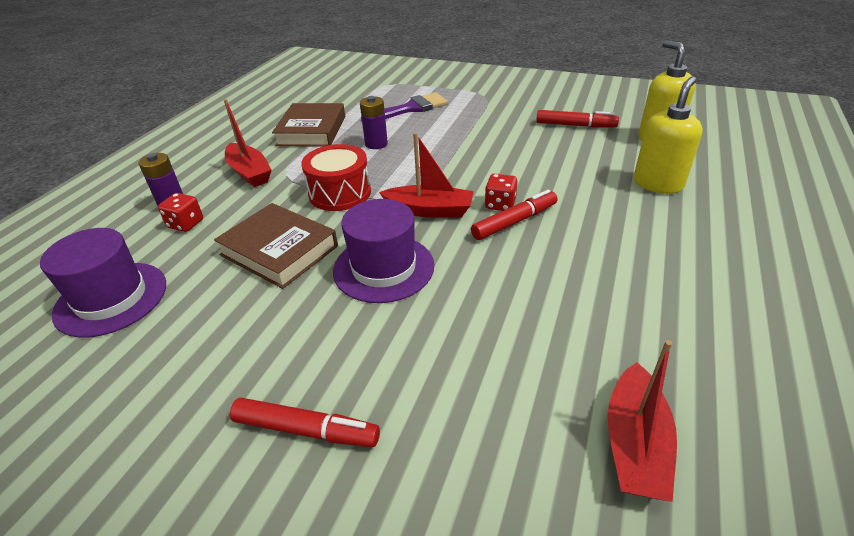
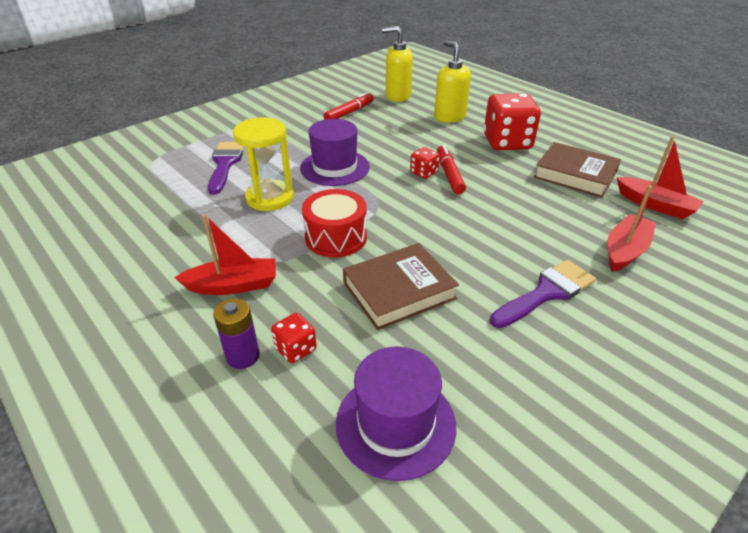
camera: 65 degrees left, 0 degrees up
red marker [230,398,380,447] -> none
brown book [272,103,345,147] -> brown book moved to [533,142,621,198]
purple hat [333,199,434,303] -> purple hat moved to [300,119,370,186]
purple battery [360,96,388,149] -> yellow hourglass [233,117,294,211]
red boat [379,133,474,218] -> red boat moved to [607,185,656,272]
none -> red dice [484,93,541,150]
none -> purple brush [490,260,596,328]

